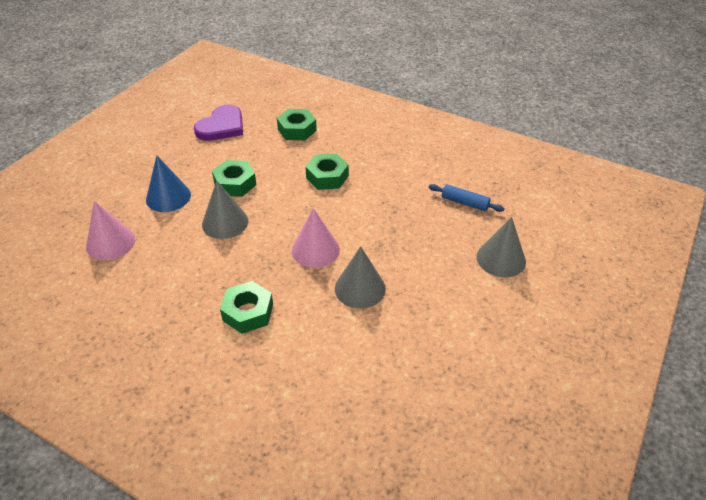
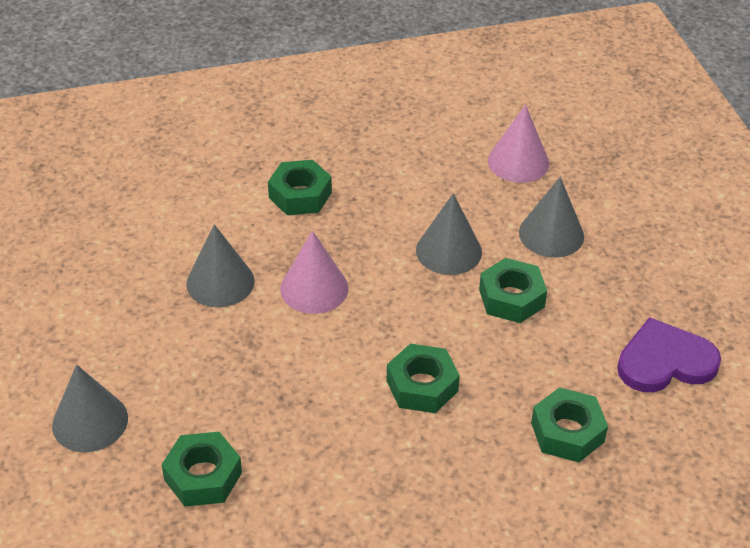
camera: 135 degrees right, 0 degrees up
blue cone [146,156,191,212] -> grey cone [519,177,584,257]
purple heart [194,105,243,141] -> purple heart turned 90 degrees clockwise [617,317,721,392]
blue rolling pin [429,184,505,212] -> green nut [161,432,242,507]

